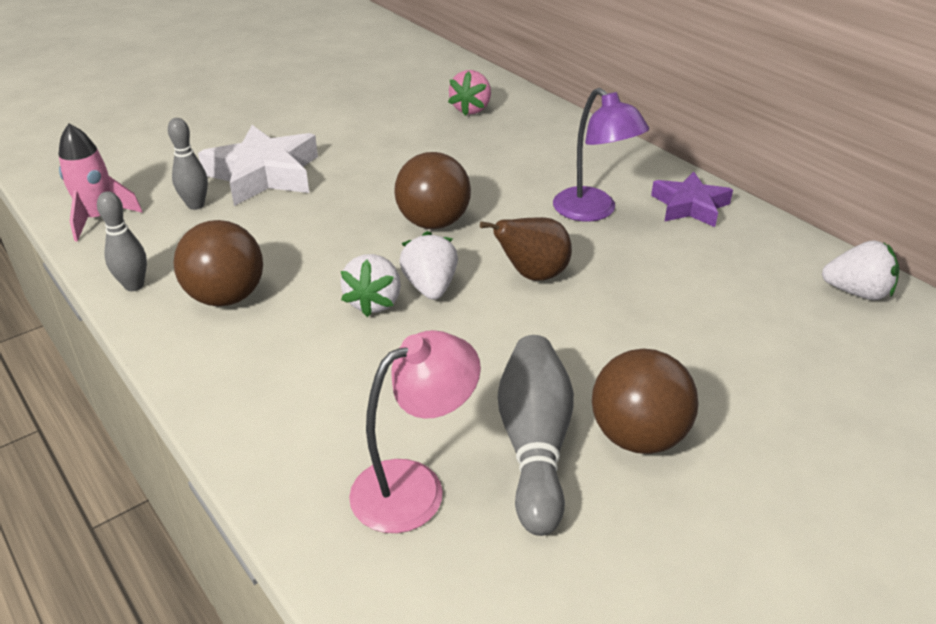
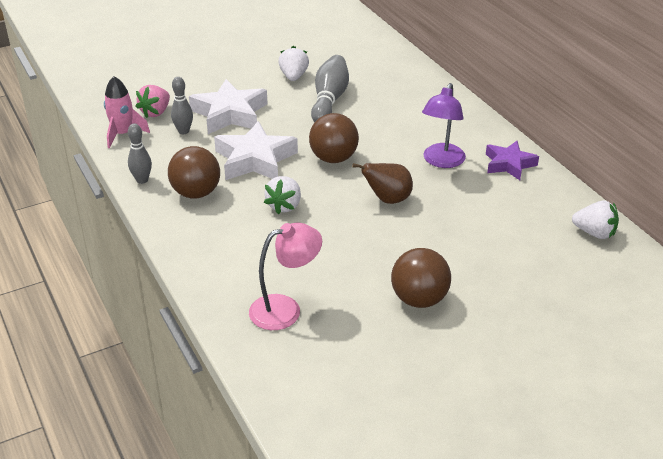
camera: 10 degrees right, 0 degrees up
white strawberry [399,231,458,300] -> white strawberry moved to [278,46,309,81]
pink strawberry [448,70,491,116] -> pink strawberry moved to [136,85,170,118]
grey bowling pin [498,335,574,536] -> grey bowling pin moved to [311,55,349,122]
purple lamp [553,88,649,222] -> purple lamp turned 45 degrees clockwise [422,83,466,168]
none -> white star [214,121,298,180]

